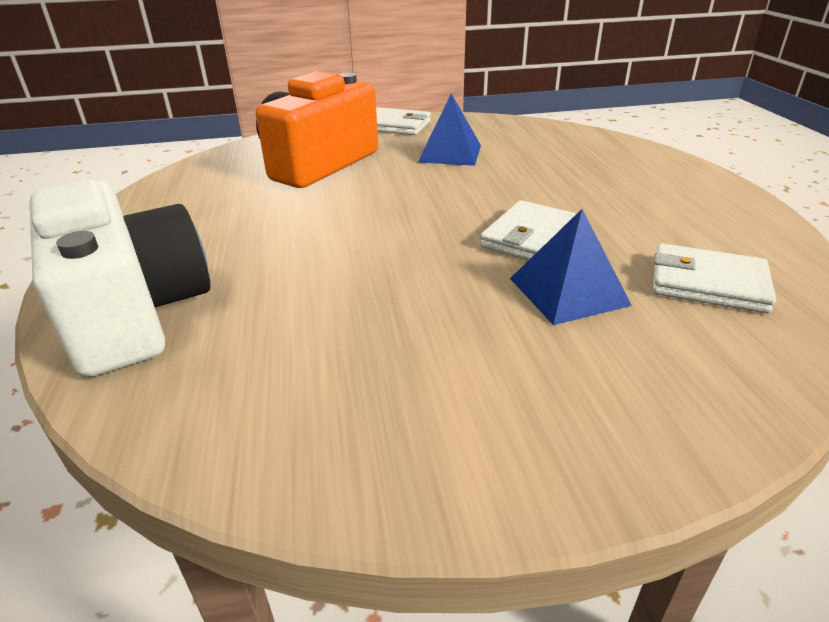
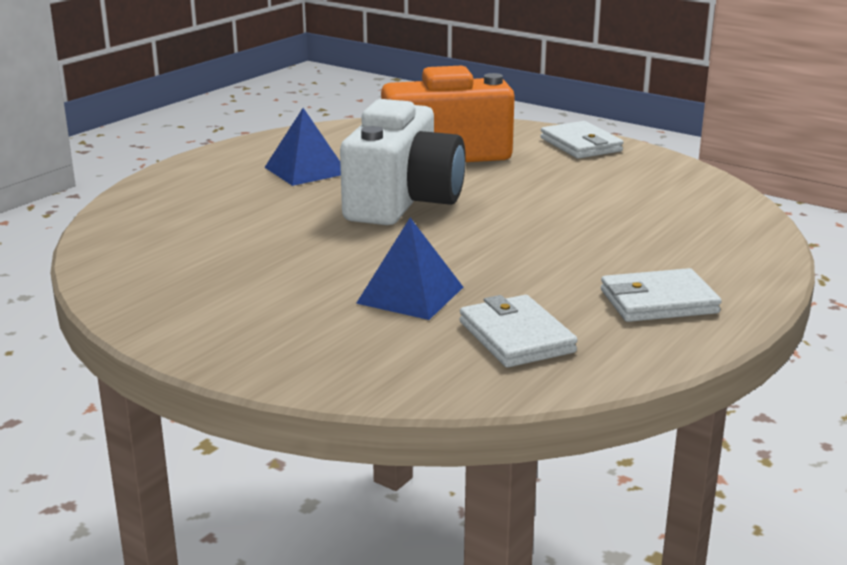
camera: 45 degrees right, 10 degrees down
white camera [29,180,211,377] -> white camera moved to [340,99,466,225]
blue pyramid [418,94,481,166] -> blue pyramid moved to [264,108,341,186]
white wallet [480,200,577,260] -> white wallet moved to [601,268,722,322]

